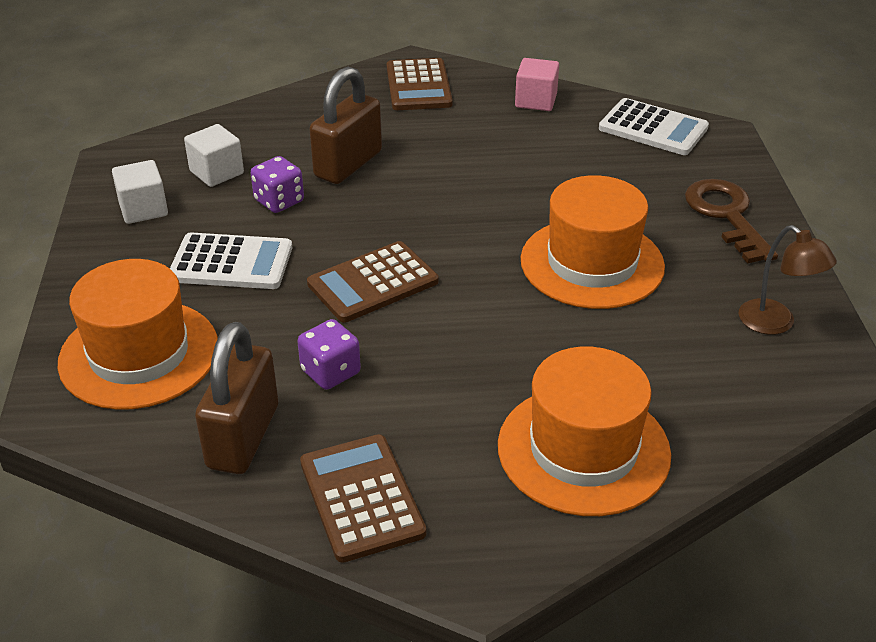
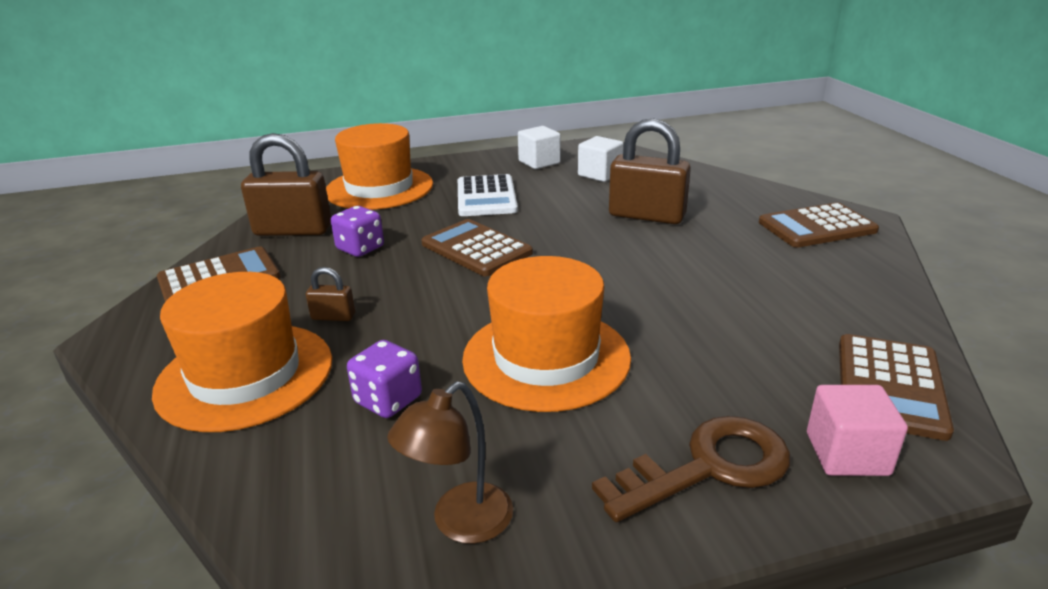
camera: 80 degrees right, 10 degrees down
purple dice [251,156,304,213] -> purple dice moved to [347,340,422,418]
pink cube [515,58,559,111] -> pink cube moved to [807,385,908,476]
white calculator [599,98,709,155] -> brown calculator [839,334,954,441]
none -> brown padlock [306,267,355,321]

